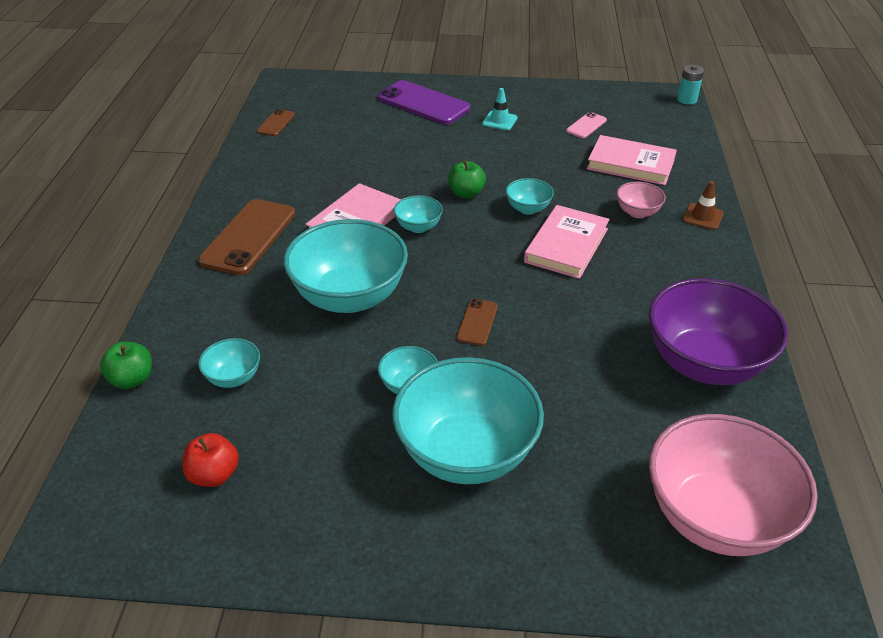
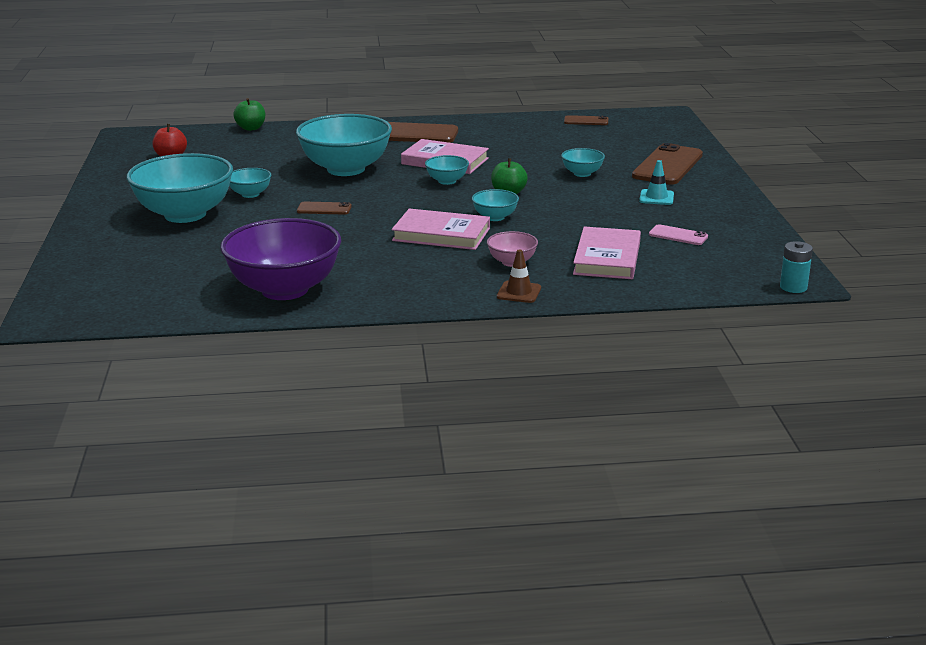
camera: 80 degrees right, 15 degrees down
turquoise bowl [198,338,260,388] -> turquoise bowl moved to [561,148,605,177]
purple phone [378,80,470,124] -> brown phone [632,143,703,185]
pink bowl [649,414,818,556] -> none

